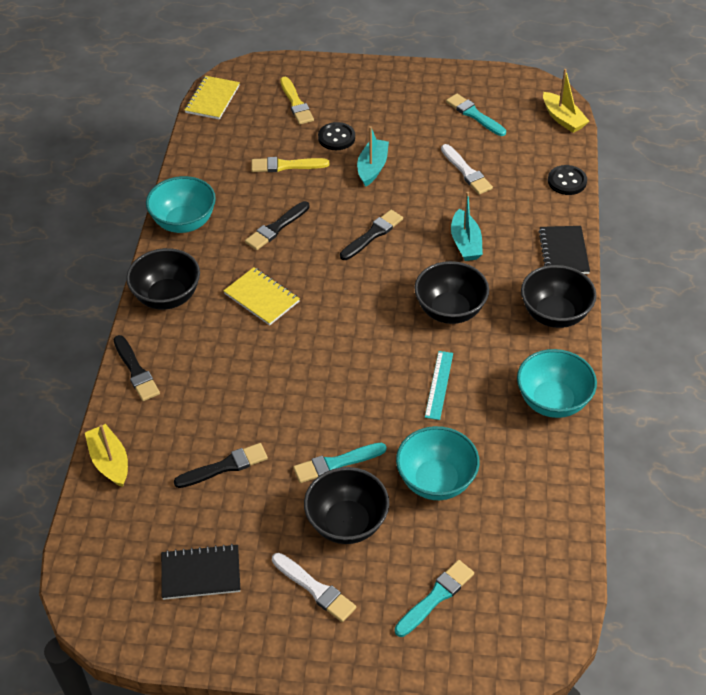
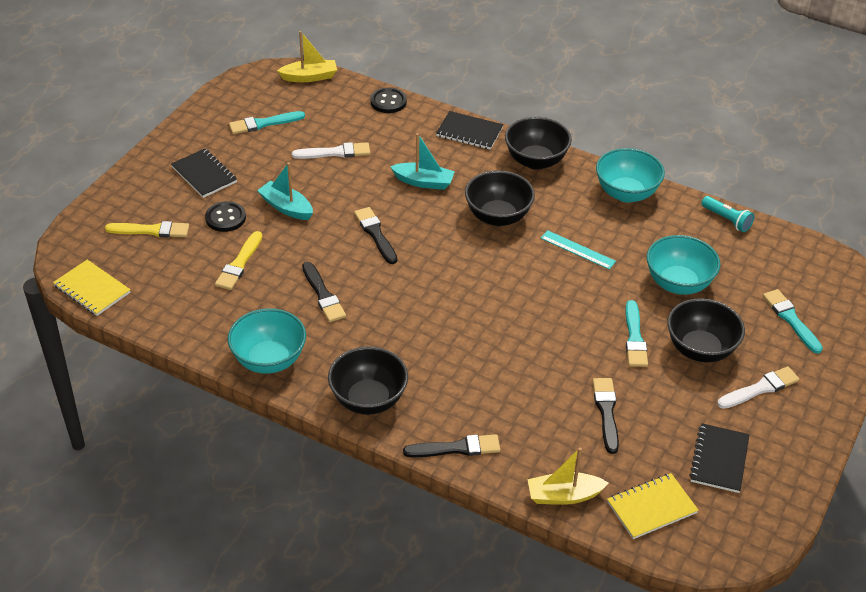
camera: 70 degrees left, 5 degrees down
yellow notebook [223,267,300,325] -> yellow notebook moved to [607,473,699,539]
none -> black notebook [171,149,237,198]
none -> turquoise flashlight [701,196,754,232]

